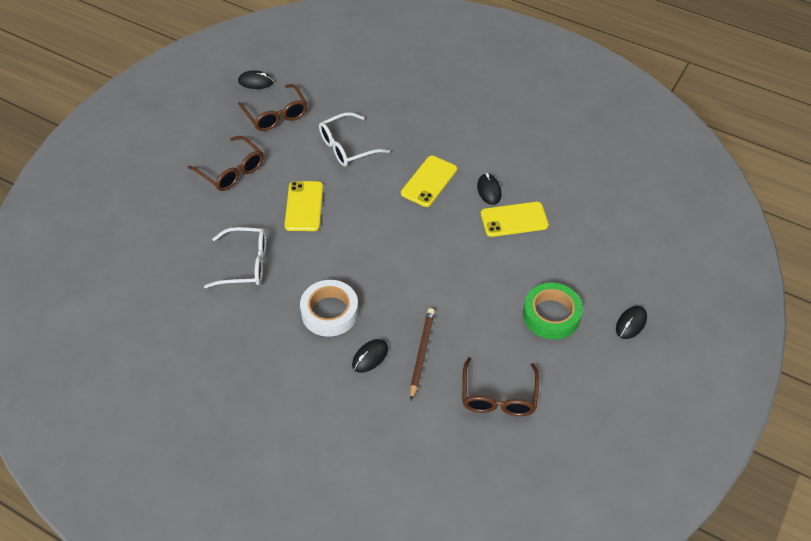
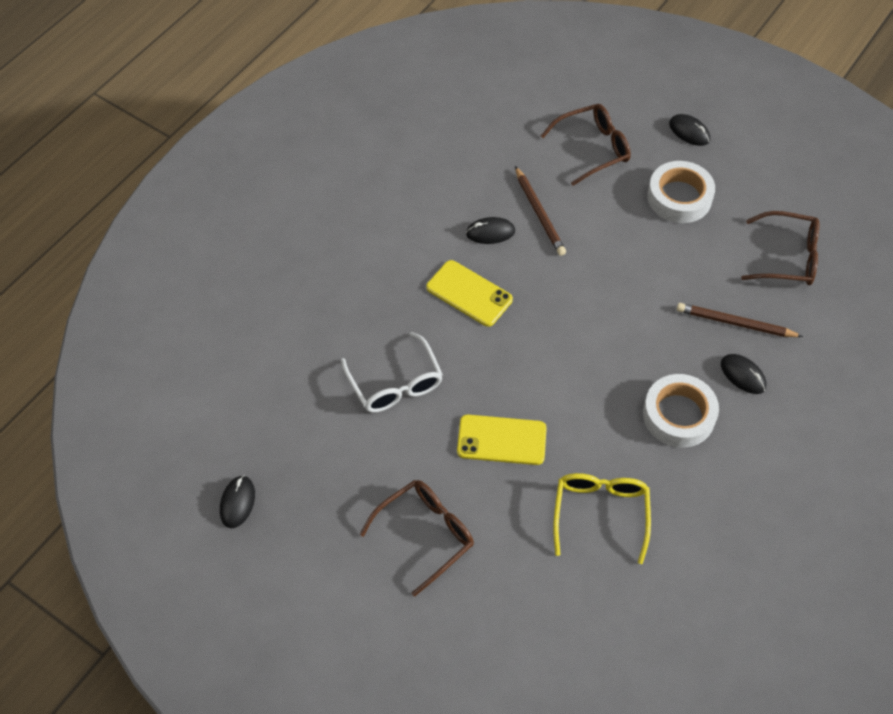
camera: 85 degrees left, 5 degrees up
white glasses [204,227,266,288] -> yellow glasses [553,473,651,564]
brown glasses [238,84,307,131] -> brown glasses moved to [541,104,631,186]
yellow phone [481,202,549,237] -> brown pencil [515,166,566,256]
green tape [523,282,583,340] -> white tape [647,161,715,223]

